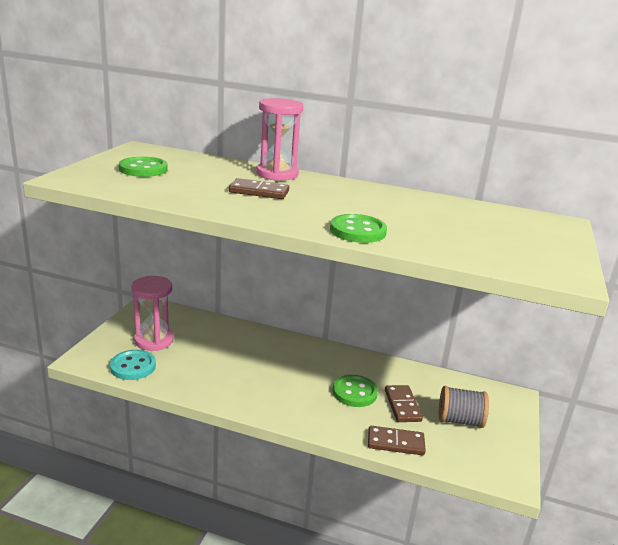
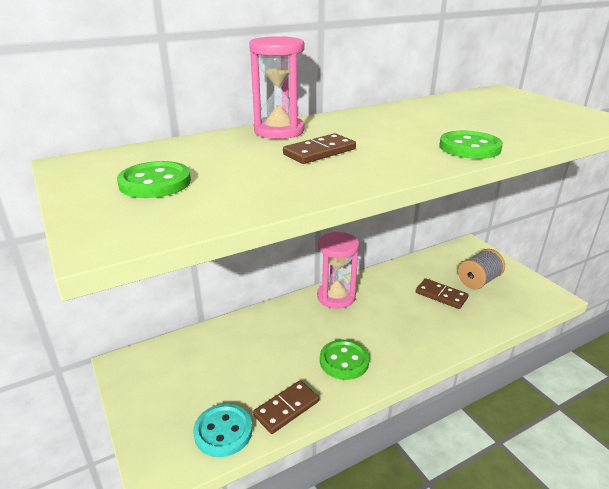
camera: 45 degrees left, 5 degrees up
pink hourglass [131,276,174,351] -> pink hourglass moved to [317,232,359,309]
green button [333,375,378,407] -> green button moved to [320,340,369,380]
brown domino [368,426,426,455] -> brown domino moved to [253,381,319,434]

